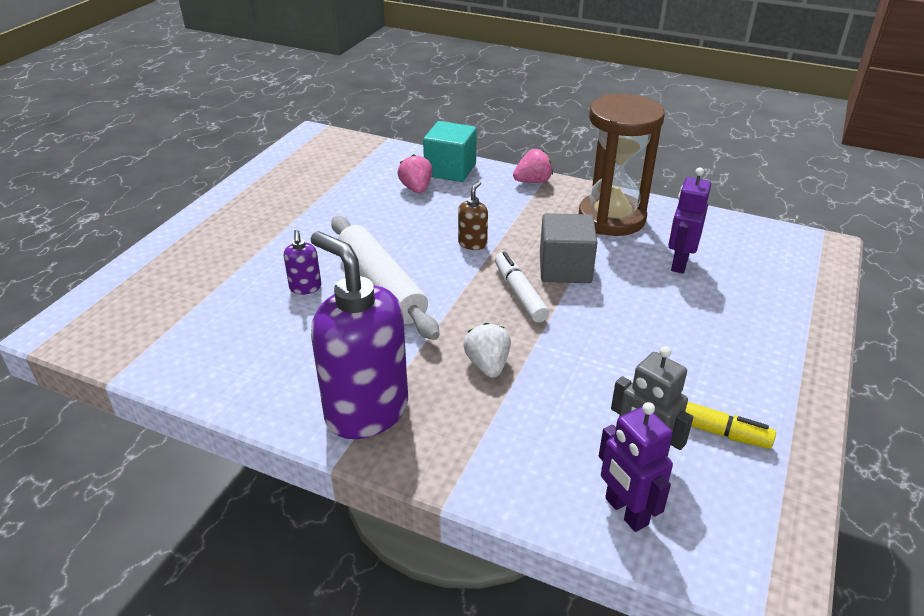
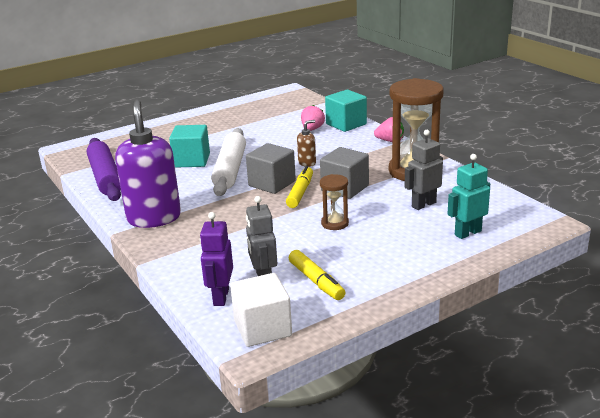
camera: 35 degrees right, 10 degrees down
purple soap dispenser [284,230,321,295] -> turquoise cube [169,125,210,168]
white strawberry [463,323,511,378] -> none
white marker [495,252,549,323] -> yellow marker [286,166,313,208]
purple robot [668,167,711,274] -> grey robot [405,130,443,210]
none -> purple rolling pin [87,138,121,201]
none -> white cube [230,273,292,347]
none -> grey cube [246,143,296,194]
none -> brown hourglass [320,174,349,230]
none -> turquoise robot [447,154,490,239]

